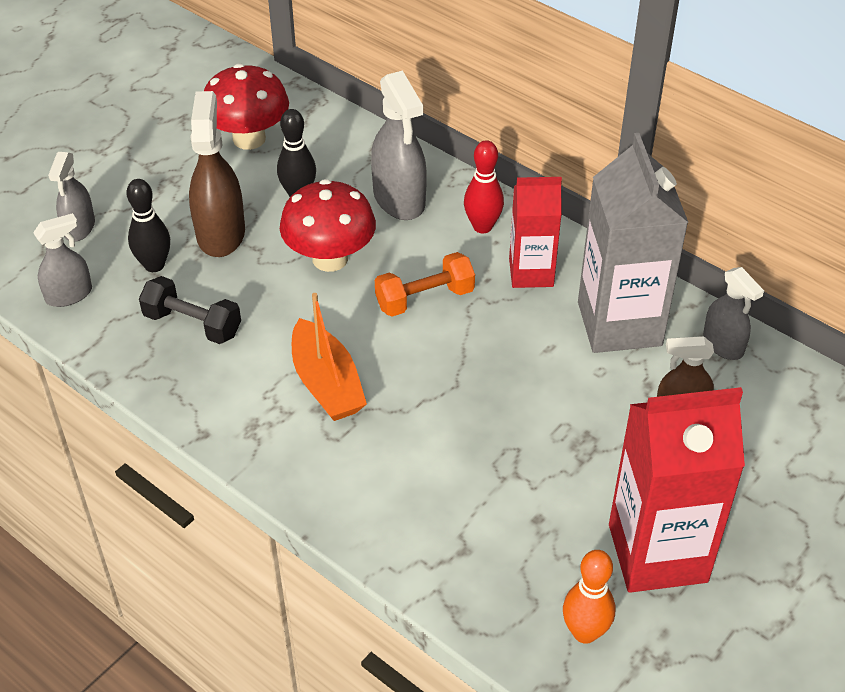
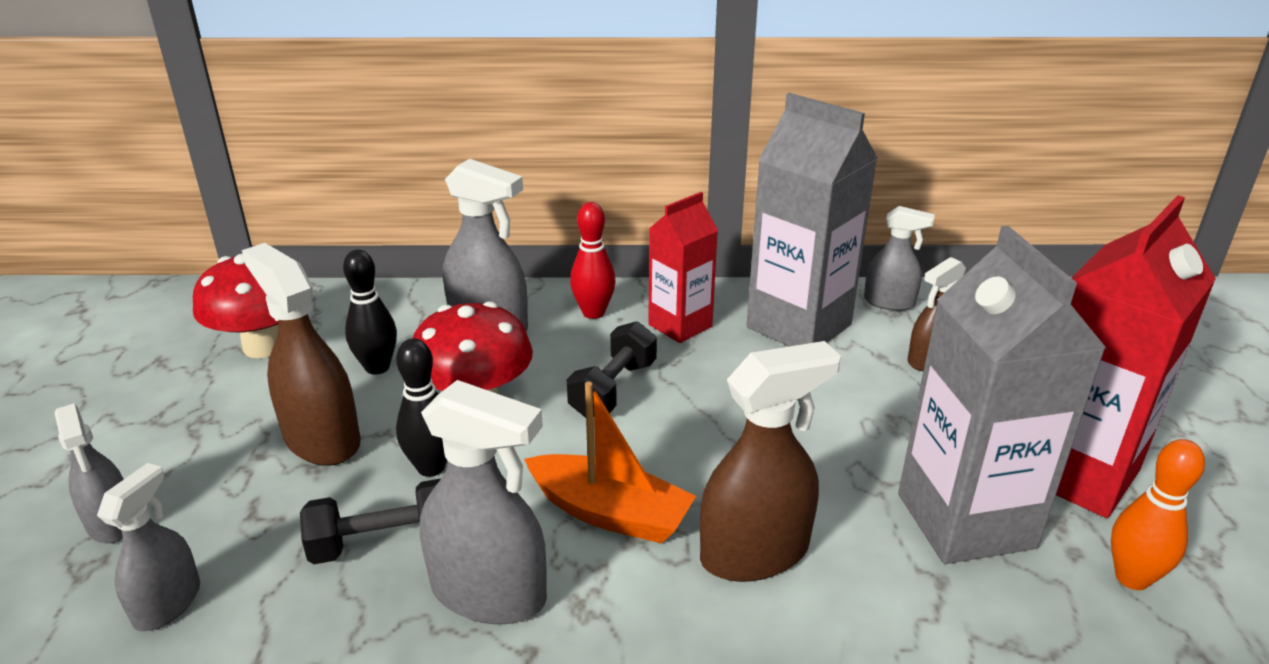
camera: 40 degrees left, 15 degrees down
black bowling pin [126,179,170,272] -> black bowling pin moved to [396,338,447,477]
orange dumbbell [375,252,475,316] -> black dumbbell [567,321,657,418]
none -> grey spray bottle [420,380,547,624]
none -> brown spray bottle [700,341,841,582]
none -> grey carton [898,226,1106,564]

